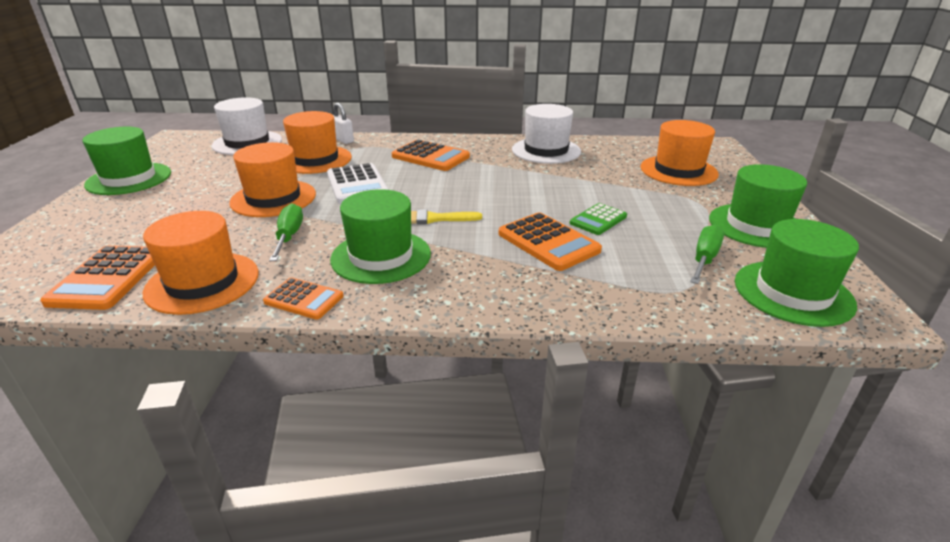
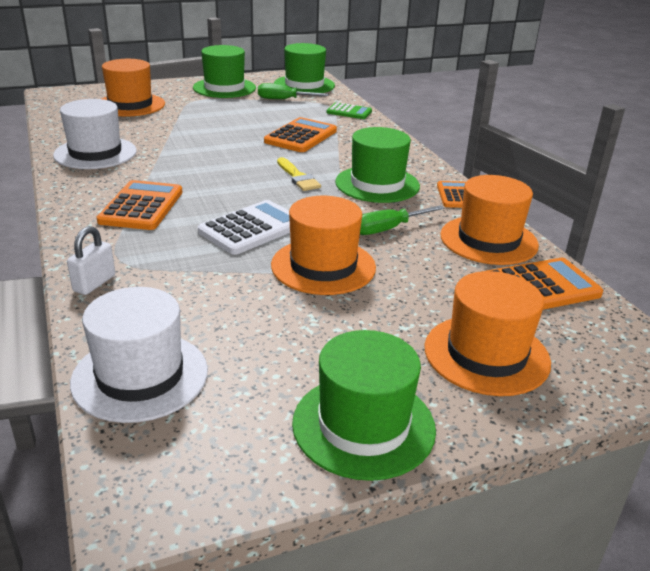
camera: 115 degrees left, 0 degrees up
orange hat [283,111,352,174] -> orange hat moved to [425,271,551,396]
green calculator [570,203,627,235] -> green calculator moved to [326,102,372,119]

